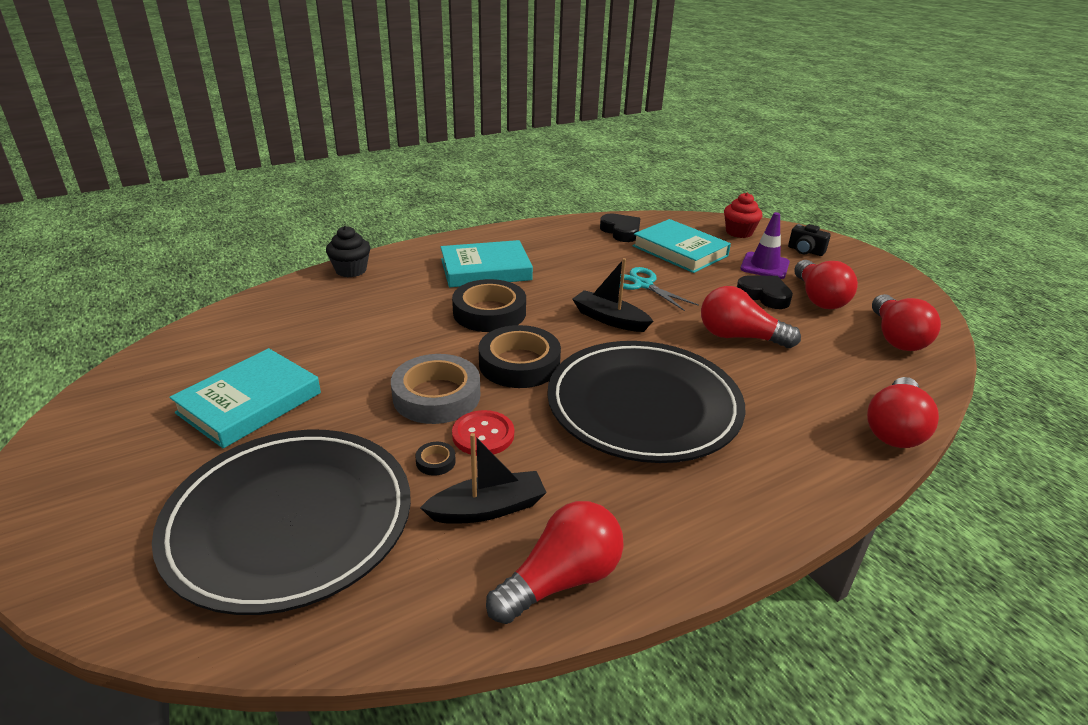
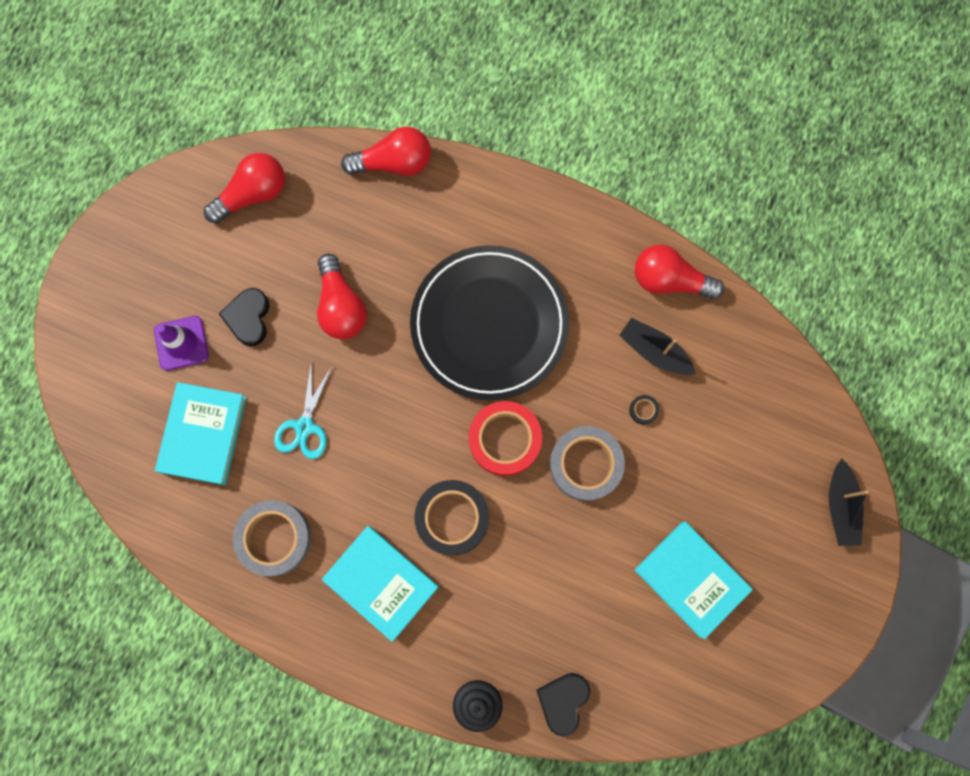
camera: 125 degrees left, 45 degrees up
black plate [152,430,411,615] -> none
turquoise book [170,348,321,448] -> turquoise book turned 45 degrees clockwise [634,521,753,639]
red button [452,410,514,456] -> none
black tape [479,325,561,388] -> red tape [469,401,542,476]
black boat [572,258,653,332] -> black boat moved to [829,459,868,546]
black heart [600,214,640,242] -> black heart moved to [536,673,590,736]
red cupcake [724,193,762,238] -> none
black camera [788,224,831,256] -> none
red light bulb [794,260,858,309] -> none
none -> grey tape [233,500,311,576]

